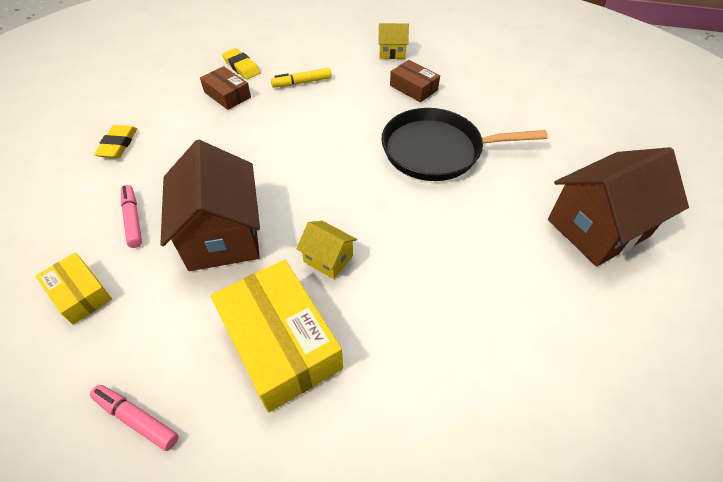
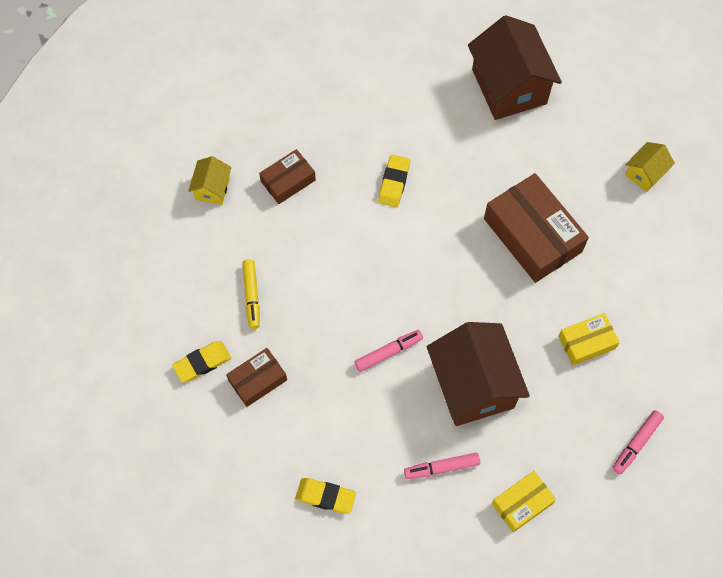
camera: 80 degrees left, 15 degrees up
brown house [160,140,260,271] -> brown house turned 75 degrees clockwise [427,322,530,426]
yellow box [211,260,343,412] -> yellow box [558,313,620,366], size x0.54
yellow house [297,221,357,279] -> yellow house moved to [625,142,675,192]
black pan [381,108,548,181] -> yellow eraser [378,154,410,207]
none -> pink marker [355,330,423,372]
none -> brown box [484,173,589,283]

